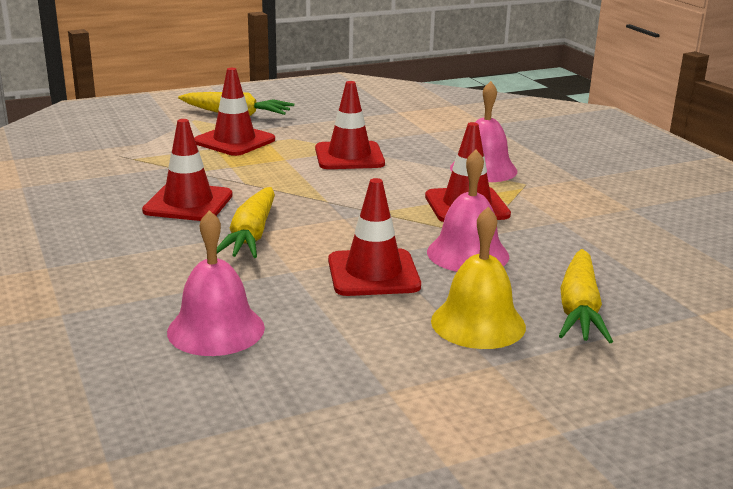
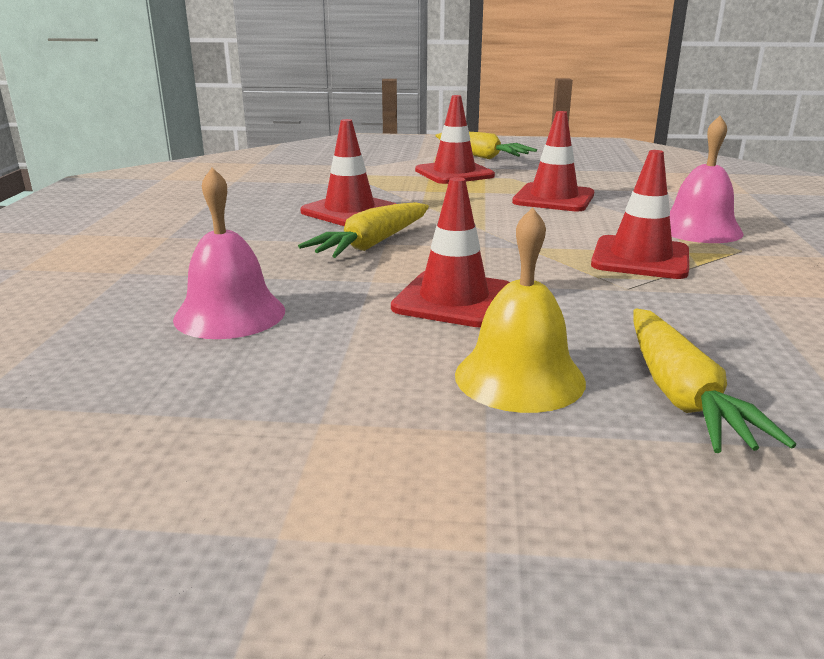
camera: 30 degrees right, 0 degrees up
pink bell [427,150,509,272] -> none
yellow carrot [559,249,613,343] -> yellow carrot turned 45 degrees counterclockwise [633,308,796,453]

